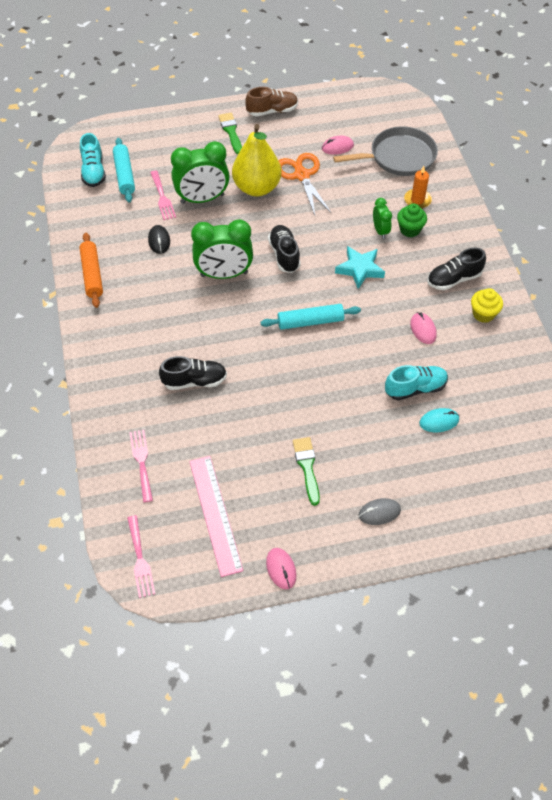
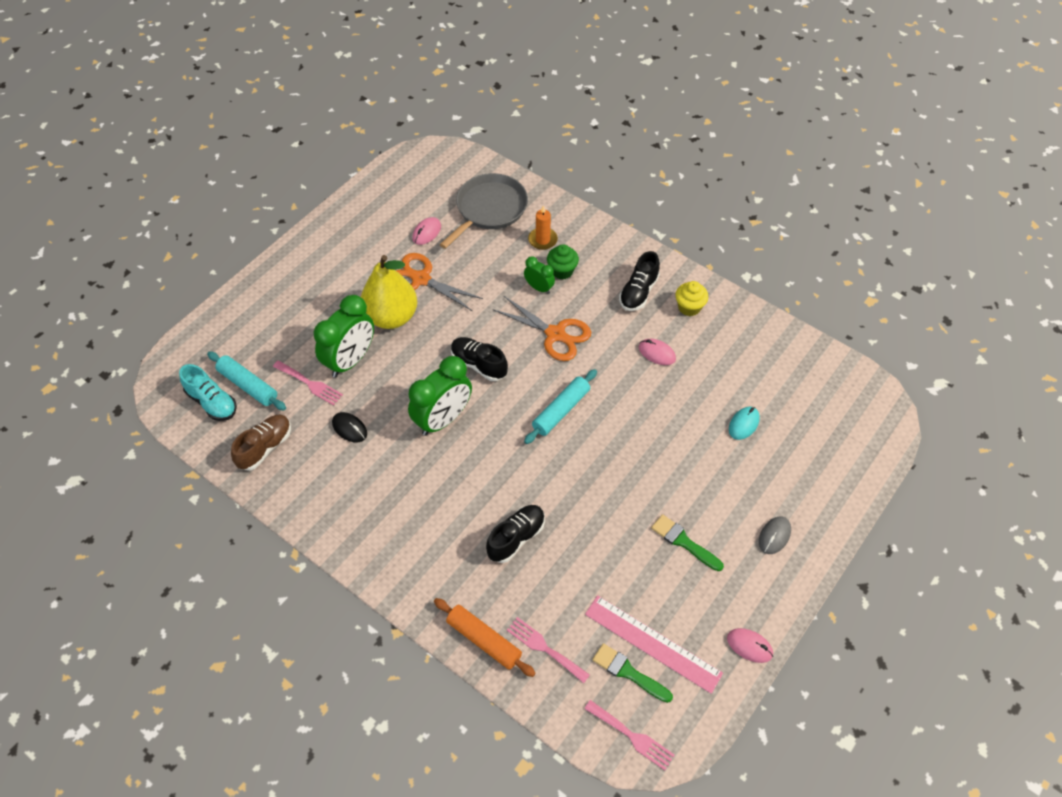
camera: 40 degrees left, 0 degrees up
orange rolling pin [79,233,103,308] -> orange rolling pin moved to [434,598,536,677]
green brush [218,113,242,154] -> green brush moved to [592,643,673,703]
brown shoe [245,87,298,116] -> brown shoe moved to [231,415,291,470]
turquoise star [335,246,385,289] -> orange scissors [493,296,591,361]
turquoise shoe [385,365,448,400] -> none

